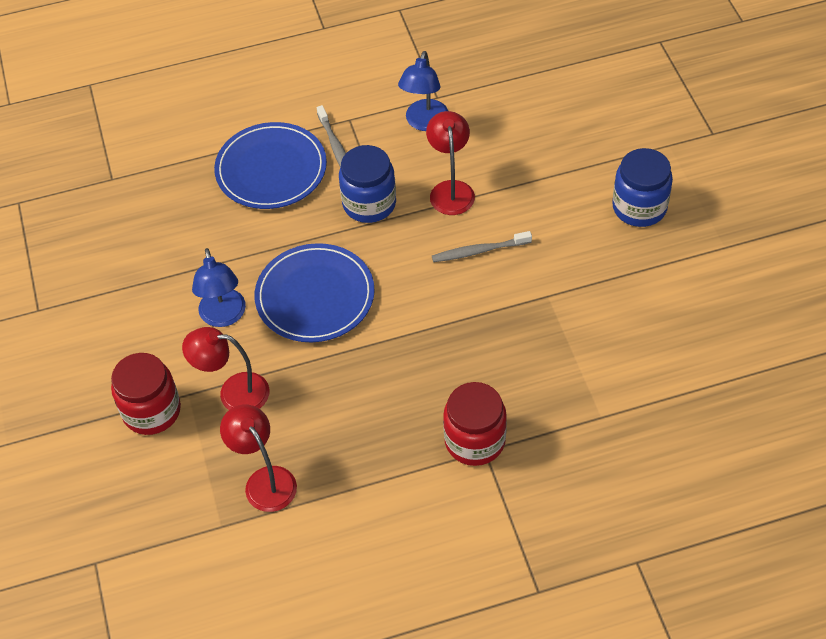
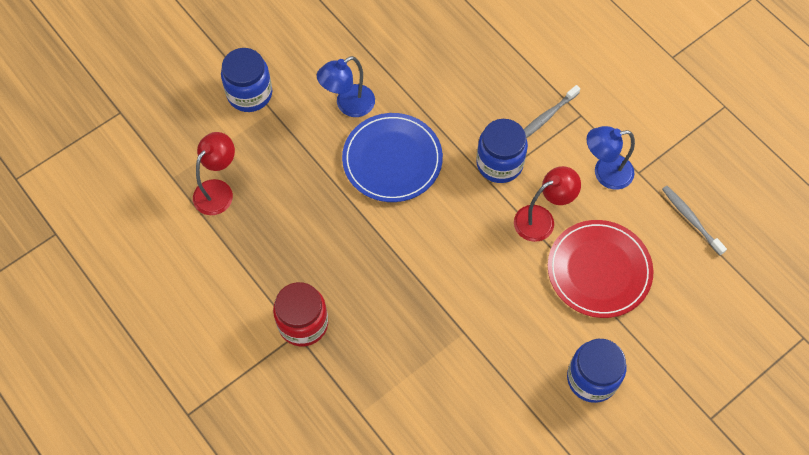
camera: 65 degrees right, 10 degrees up
red jar [111,353,181,435] -> blue jar [221,48,272,112]
red lamp [182,327,269,410] -> none
blue plate [214,122,327,209] -> none
grey toothbrush [432,231,532,262] -> grey toothbrush moved to [662,186,727,255]
none -> red plate [548,220,653,318]

